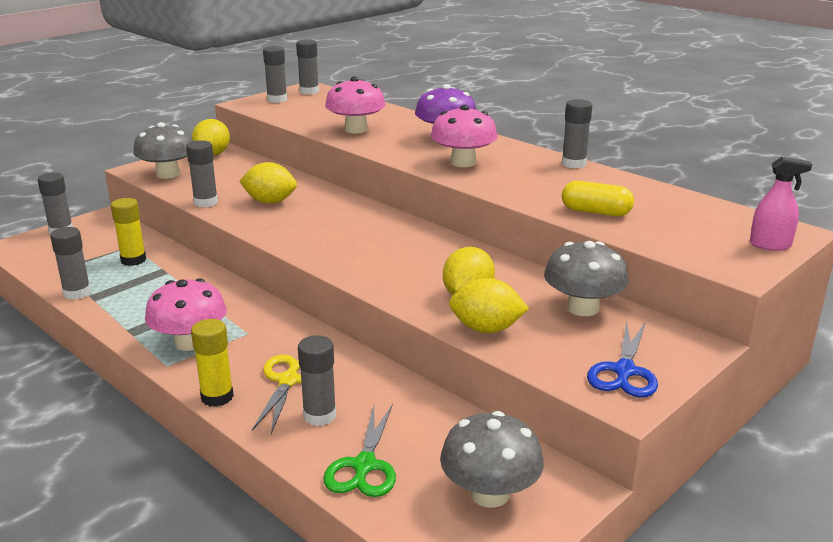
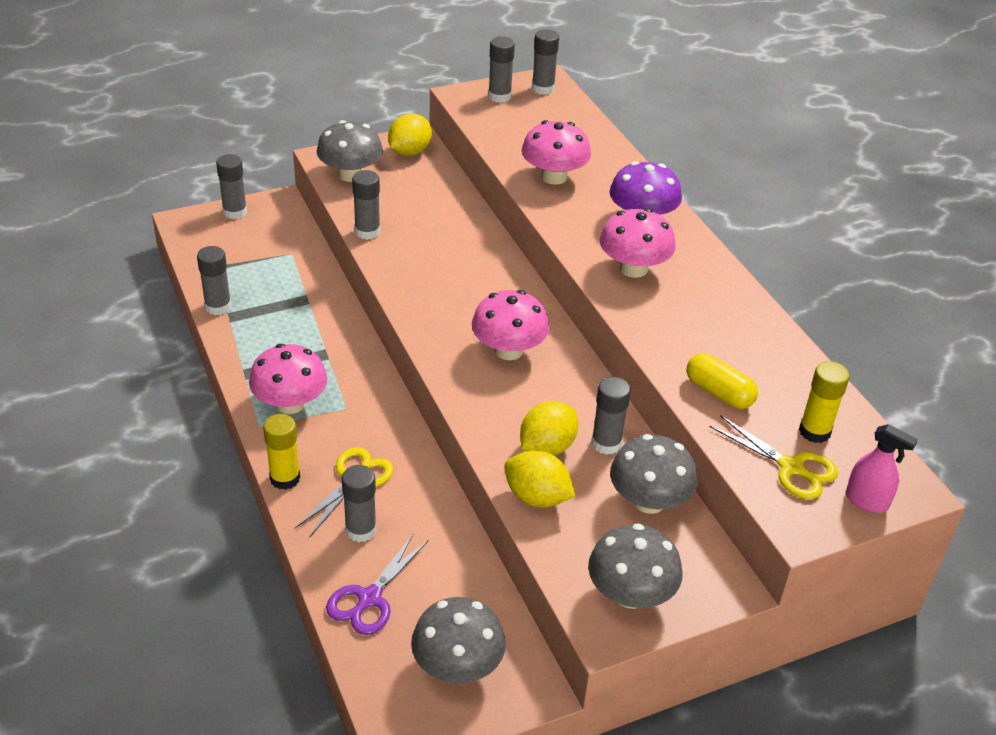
camera: 20 degrees right, 15 degrees up
yellow glue stick [111,198,146,266] -> yellow glue stick moved to [799,361,850,443]
yellow lemon [240,162,297,204] -> none
green scissors [323,404,396,497] -> purple scissors [326,534,429,635]
grey glue stick [562,99,592,168] -> grey glue stick moved to [591,377,631,455]
blue scissors [587,321,658,397] -> grey mushroom [588,523,683,609]
none -> pink mushroom [472,290,549,360]
none -> yellow scissors [710,415,838,499]

